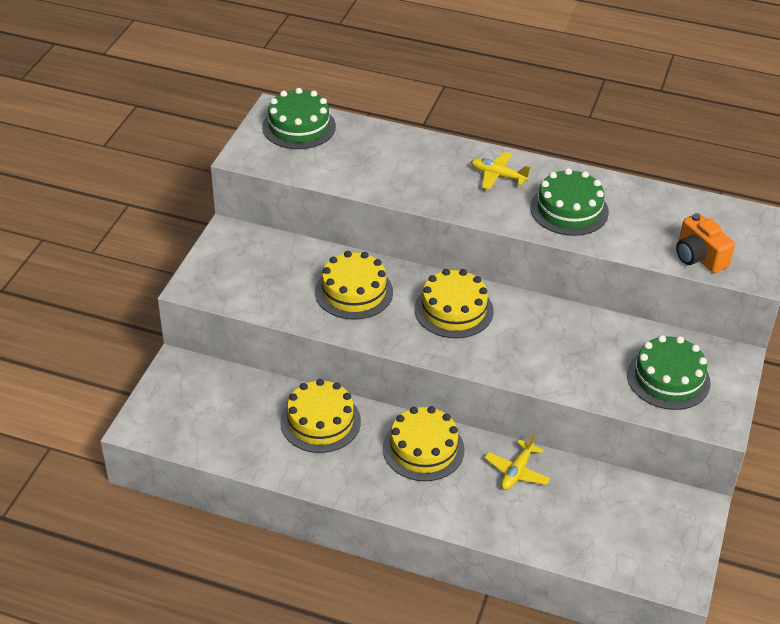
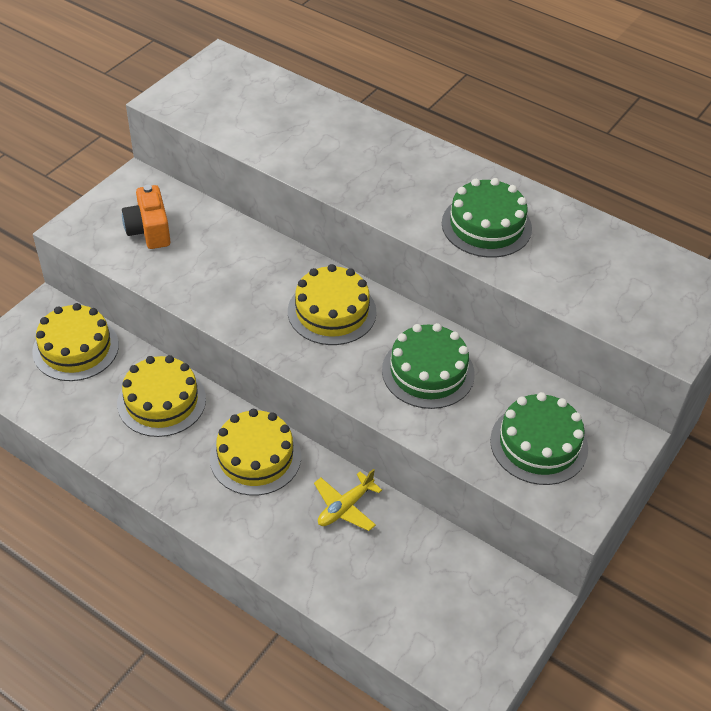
camera: 15 degrees right, 5 degrees up
green cake [262,88,336,149] -> green cake moved to [382,323,475,409]
yellow cake [315,251,393,319] -> yellow cake moved to [32,303,119,381]
yellow plane [471,152,531,190] -> none
orange camera [676,213,735,273] -> orange camera moved to [122,185,171,249]

